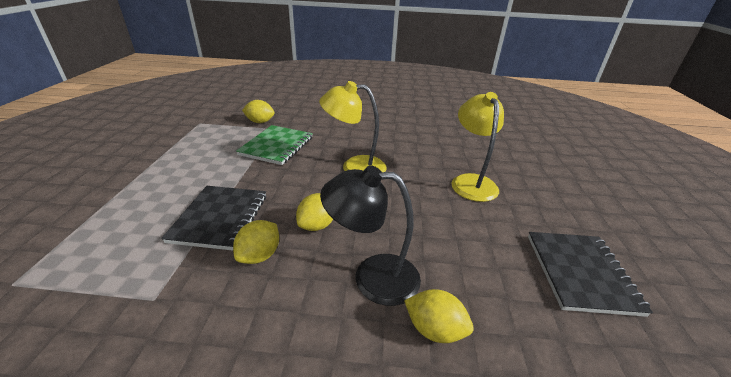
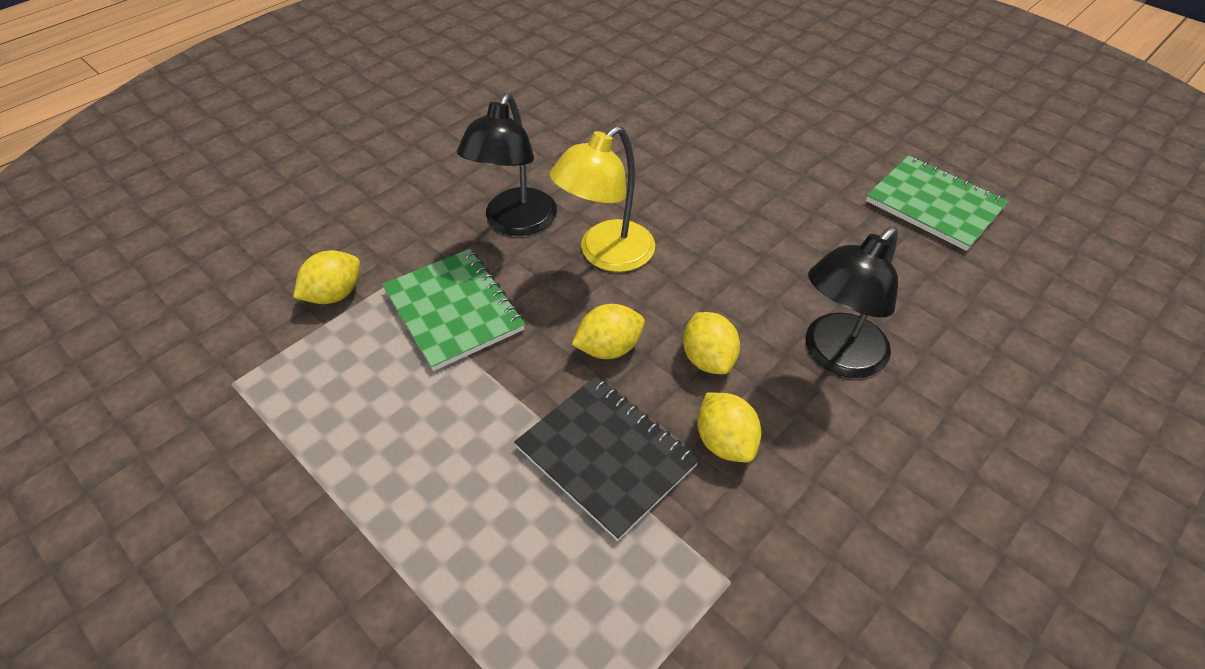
camera: 50 degrees left, 15 degrees up
yellow lemon [404,289,474,343] -> yellow lemon moved to [572,304,645,359]
yellow lamp [451,92,504,202] -> none
black notebook [528,232,653,317] -> green notebook [866,155,1009,251]
none -> black lamp [457,93,557,236]

